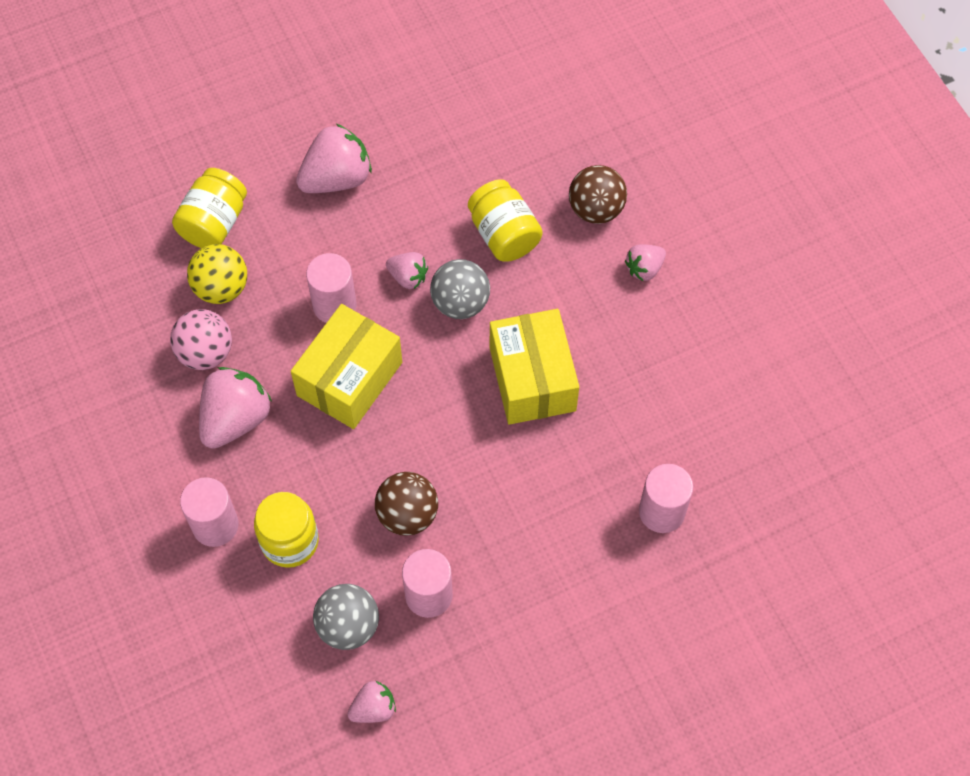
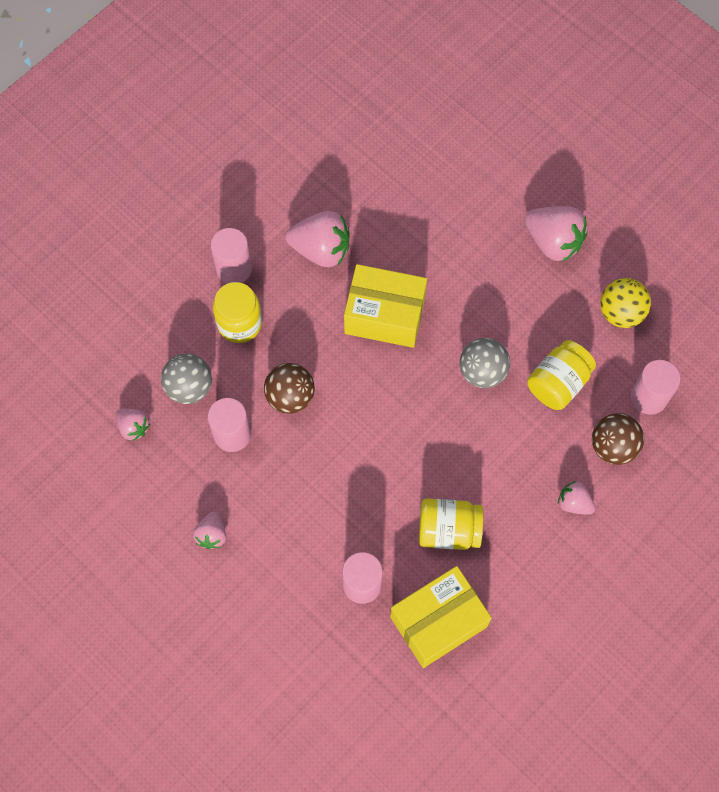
camera: 70 degrees right, 5 degrees up
pink ball [170,309,232,370] -> none
yellow jar [172,168,247,248] -> yellow jar moved to [419,498,483,550]
yellow ball [187,244,247,304] -> yellow ball moved to [600,278,651,328]
pink cylinder [306,253,356,323] -> pink cylinder moved to [631,360,680,415]
pink strawberry [386,252,428,289] -> pink strawberry moved to [193,512,226,549]
yellow box [490,309,579,425] -> yellow box moved to [390,566,492,668]

